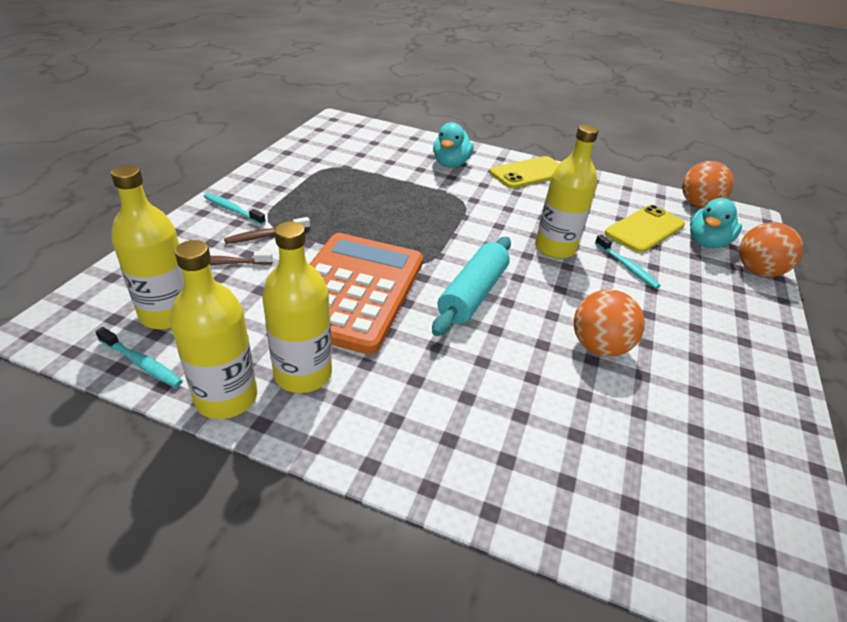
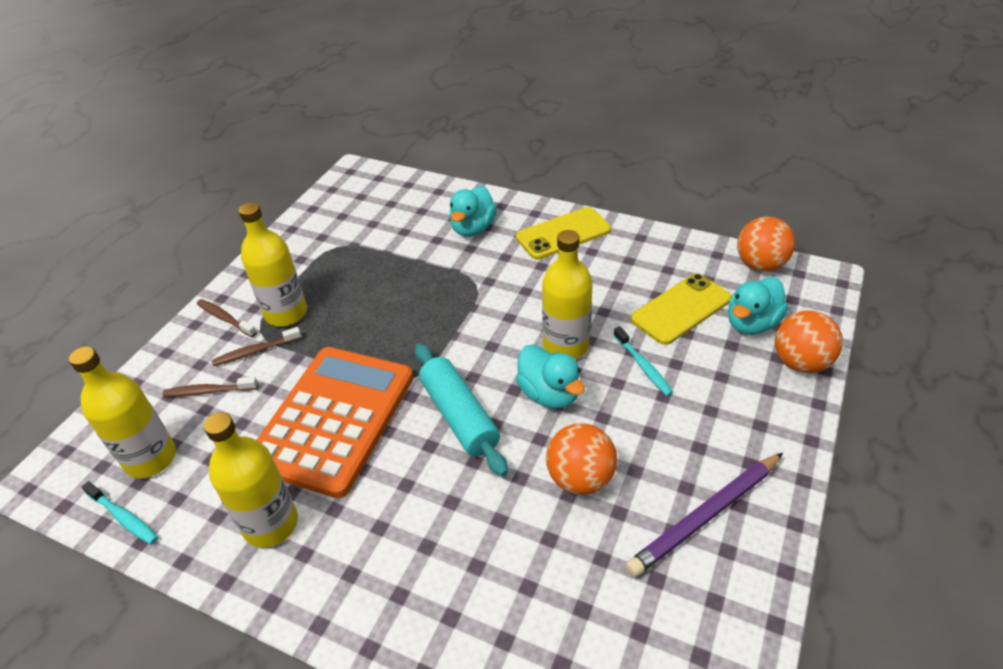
camera: 10 degrees right, 5 degrees up
yellow bottle [170,240,257,419] -> yellow bottle moved to [239,202,307,326]
turquoise toothbrush [203,193,266,225] -> brown toothbrush [197,299,257,337]
turquoise rolling pin [432,237,511,336] -> turquoise rolling pin turned 60 degrees counterclockwise [415,344,508,477]
none -> turquoise duck [516,345,585,409]
none -> purple pencil [625,453,783,577]

